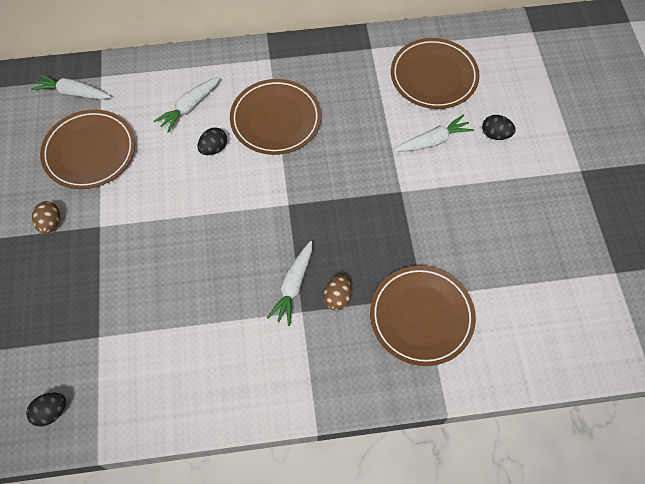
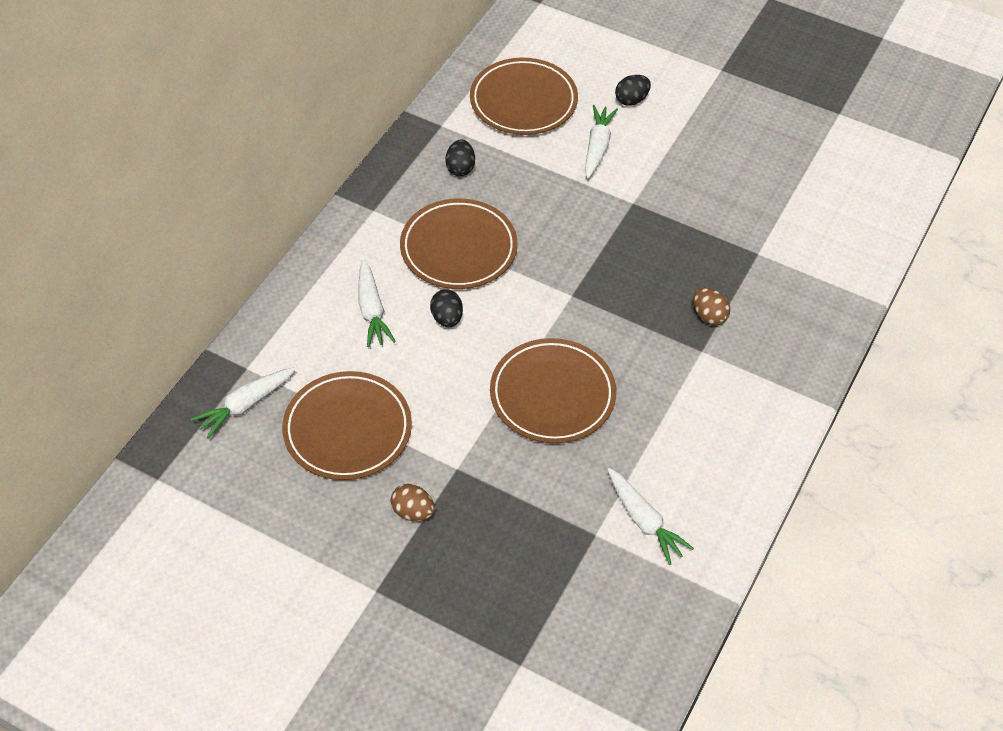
camera: 55 degrees left, 10 degrees down
black egg [26,393,66,427] -> black egg moved to [445,140,475,176]
white carrot [267,241,312,326] -> white carrot moved to [607,468,694,565]
brown plate [370,266,476,366] -> brown plate moved to [490,338,616,443]

